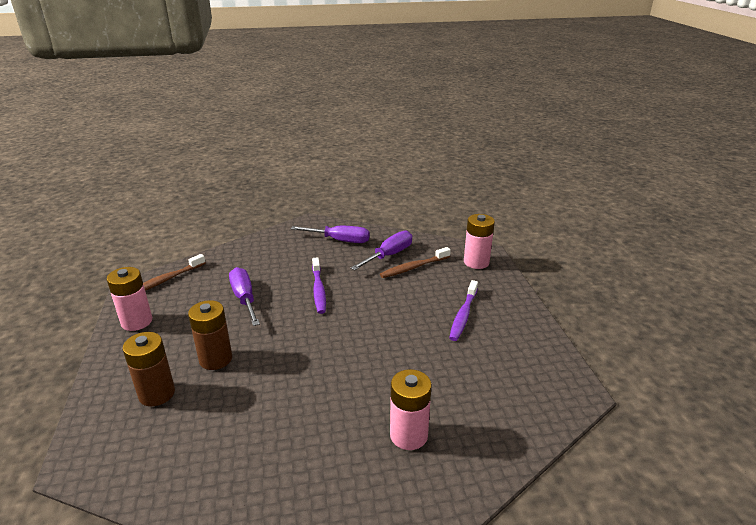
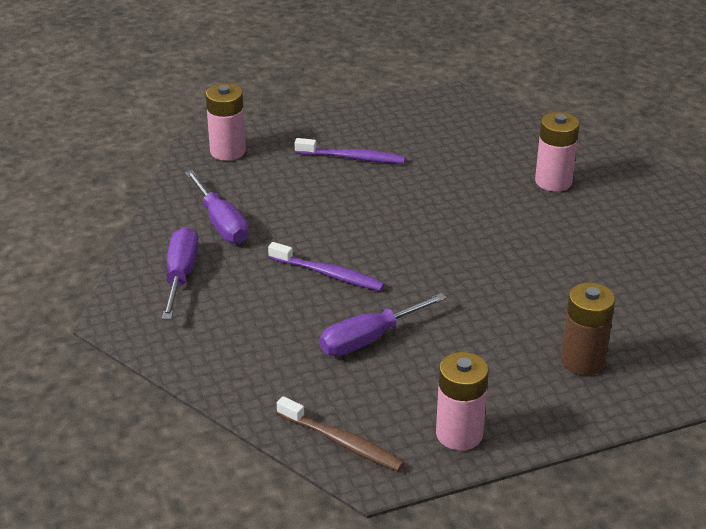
camera: 100 degrees left, 5 degrees up
brown battery [188,300,232,370] -> none
purple toothbrush [312,257,326,314] -> purple toothbrush turned 45 degrees clockwise [268,242,385,291]
purple screwdriver [350,231,412,271] -> purple screwdriver turned 150 degrees counterclockwise [185,170,248,244]
brown toothbrush [380,247,451,278] -> none

